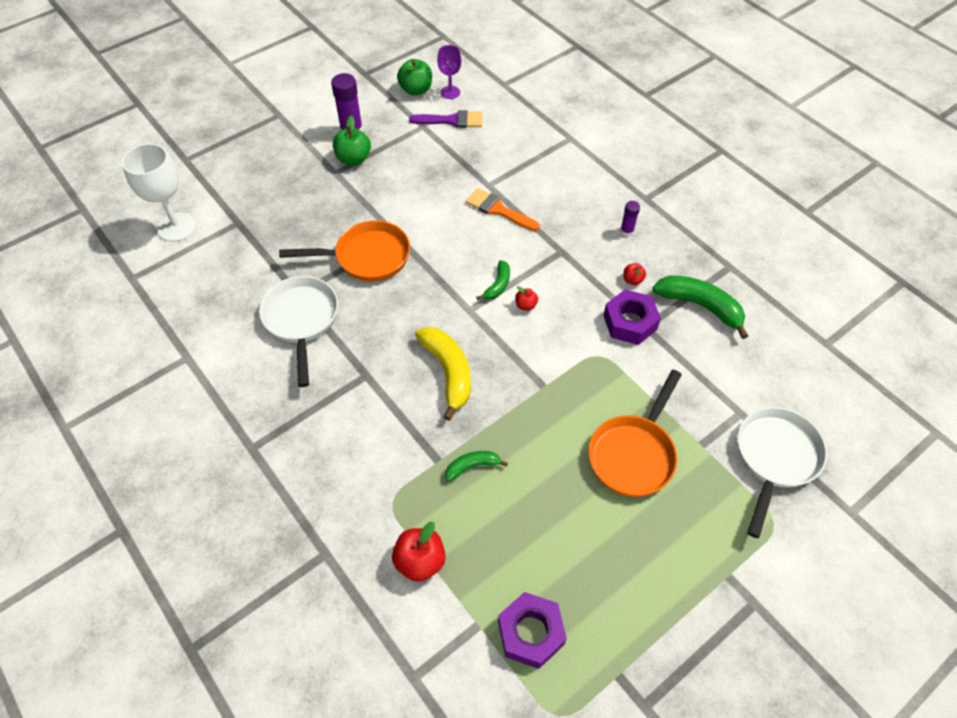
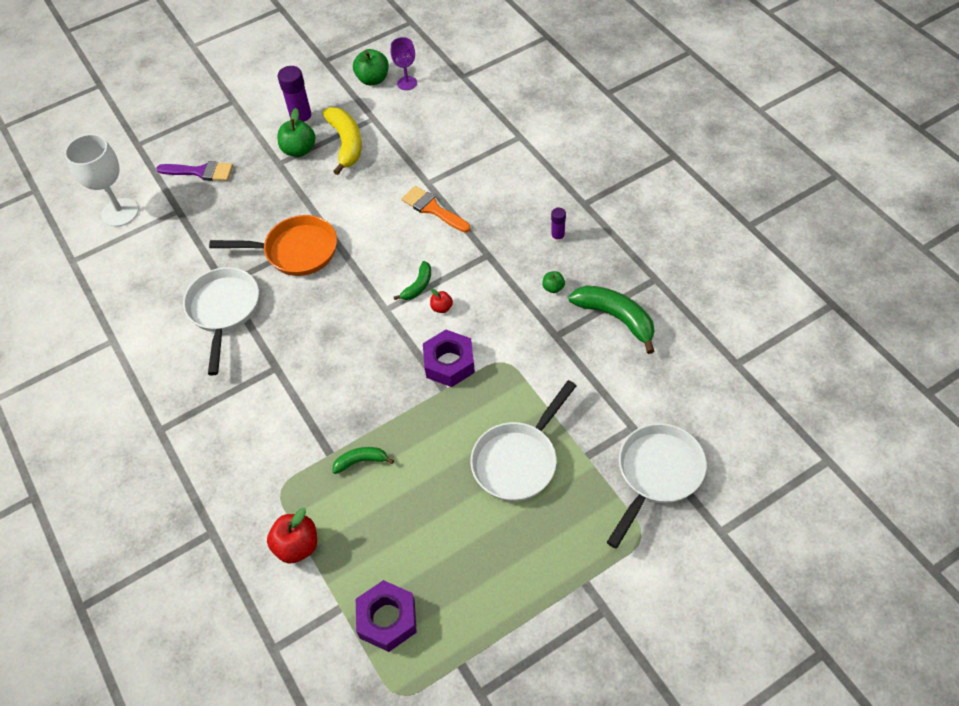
camera: 10 degrees right, 0 degrees up
purple brush [409,110,482,128] -> purple brush moved to [156,161,233,181]
yellow banana [415,327,471,421] -> yellow banana moved to [323,107,362,175]
orange pan [588,370,682,497] -> white pan [470,380,576,501]
purple nut [603,289,661,345] -> purple nut moved to [423,330,475,387]
red apple [624,263,646,285] -> green apple [542,271,565,293]

